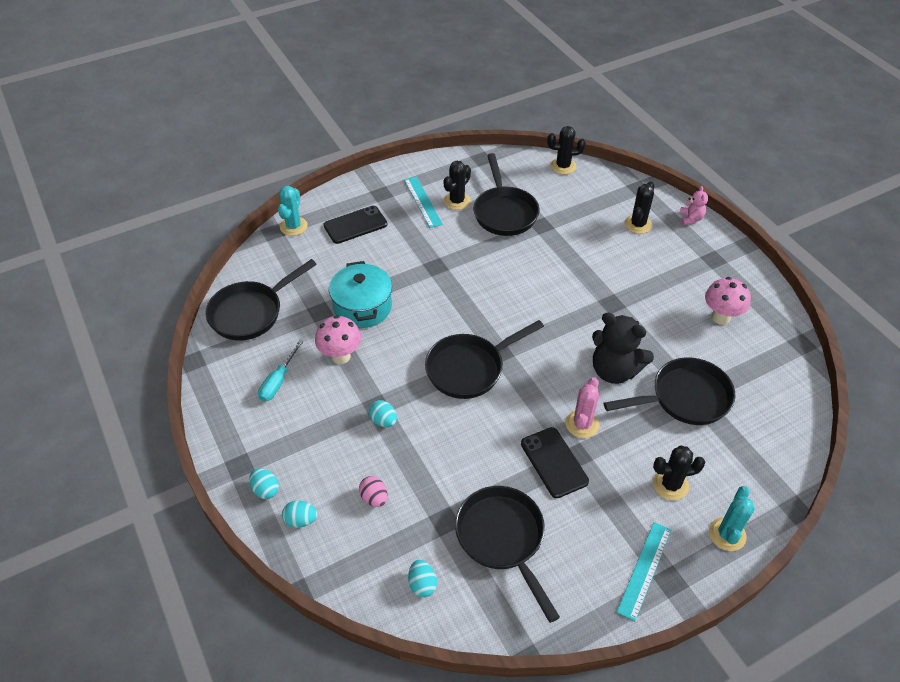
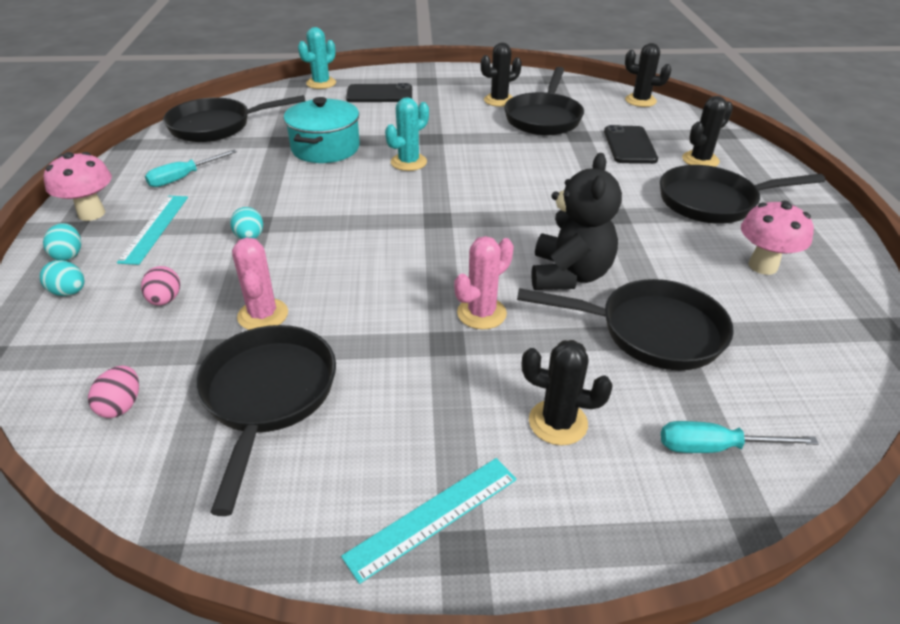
camera: 25 degrees right, 10 degrees down
pink mushroom [315,315,361,364] -> pink mushroom moved to [44,152,112,221]
turquoise ruler [404,177,443,228] -> turquoise ruler moved to [117,196,188,265]
turquoise egg [408,560,437,597] -> pink egg [88,366,139,418]
black pan [425,320,544,399] -> black pan moved to [660,165,825,223]
black phone [521,427,589,498] -> black phone moved to [604,125,658,164]
black teddy bear [592,312,654,384] -> black teddy bear turned 135 degrees counterclockwise [531,153,622,290]
pink teddy bear [680,186,708,225] -> none
turquoise cactus [709,486,755,551] -> turquoise cactus moved to [385,97,429,171]
none -> pink cactus [232,238,288,330]
none -> turquoise screwdriver [661,421,819,453]

